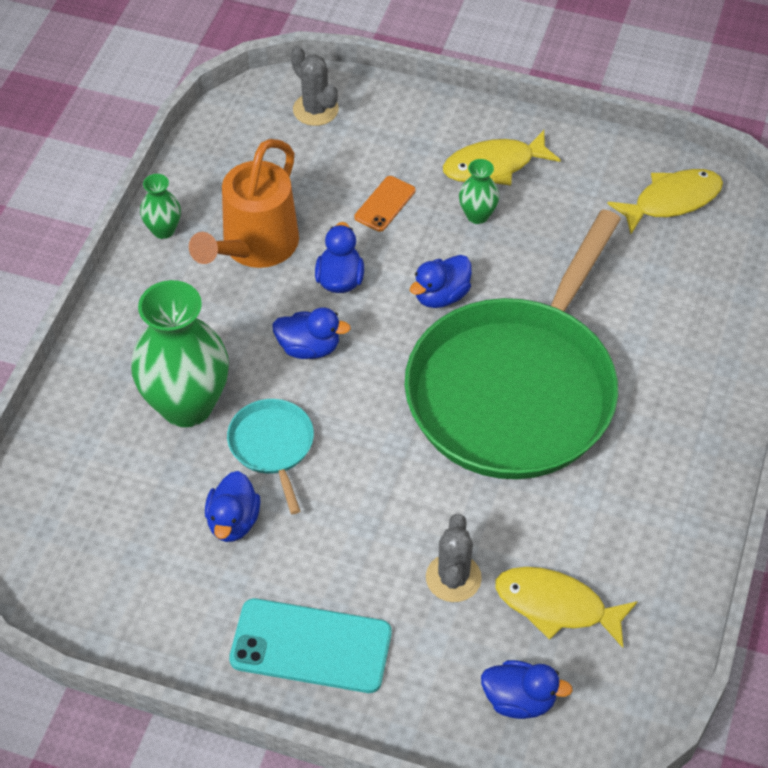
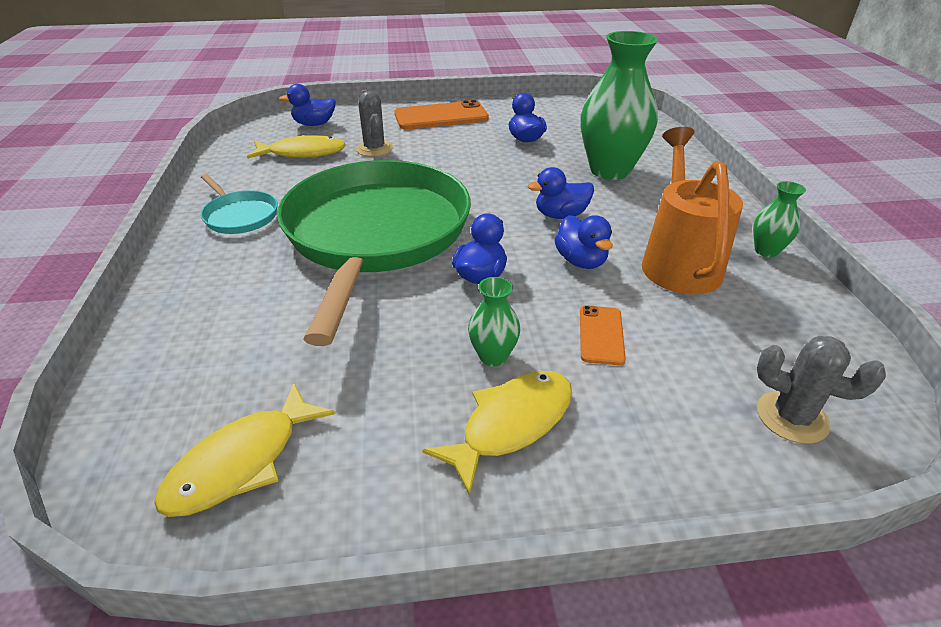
camera: 155 degrees right, 15 degrees down
turquoise pan [227,399,314,514] -> turquoise pan moved to [200,174,278,234]
turquoise phone [229,598,392,693] -> orange phone [394,100,489,129]

